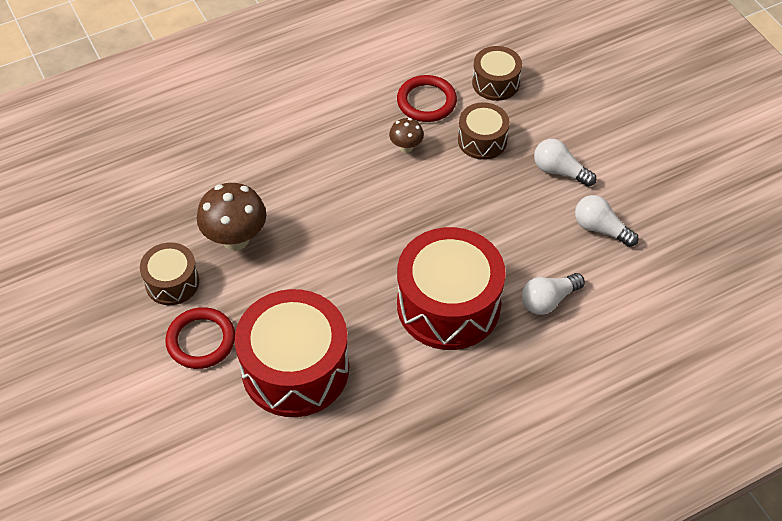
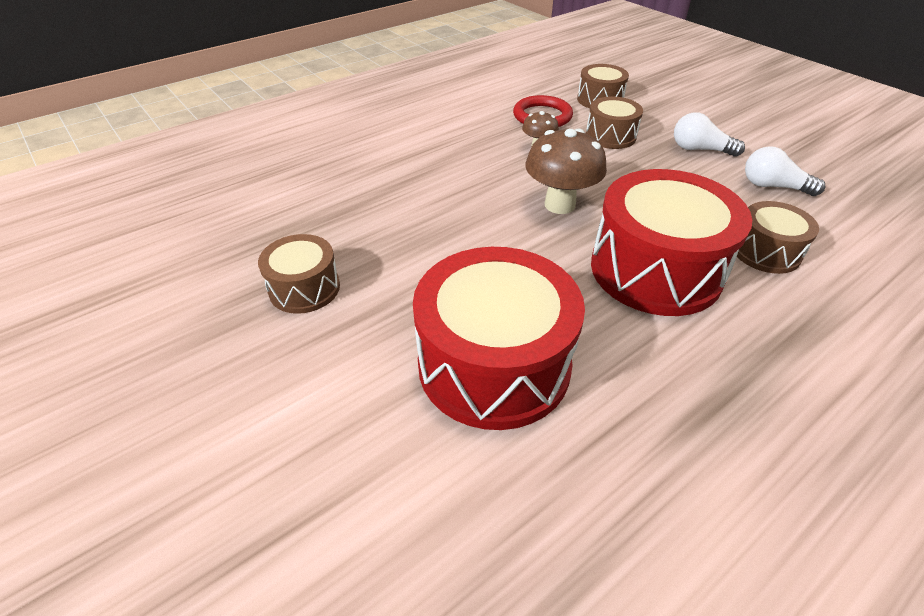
camera: 10 degrees left, 10 degrees down
red ring [165,307,235,369] -> none
brown mushroom [197,183,266,251] -> brown mushroom moved to [525,129,607,214]
white light bulb [522,273,585,315] -> brown drum [737,201,819,274]

